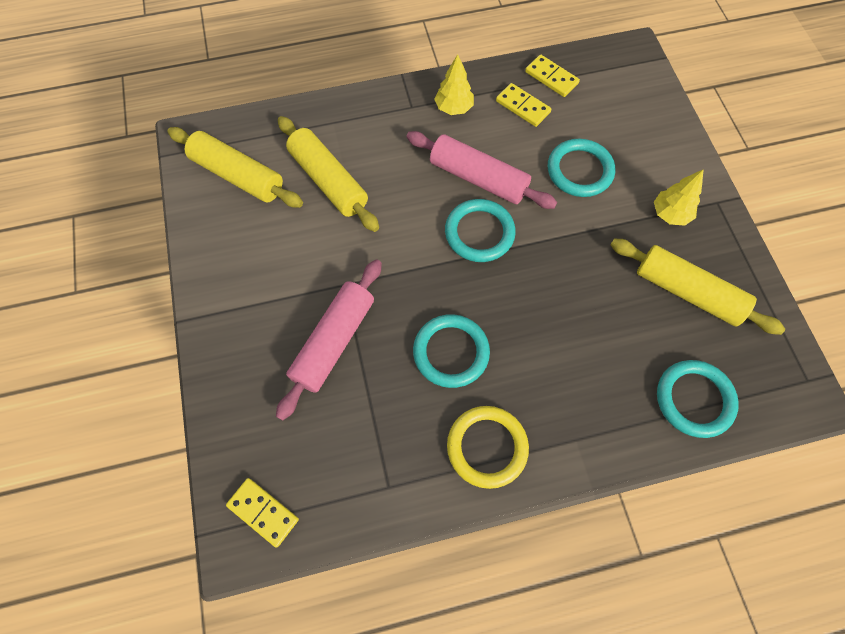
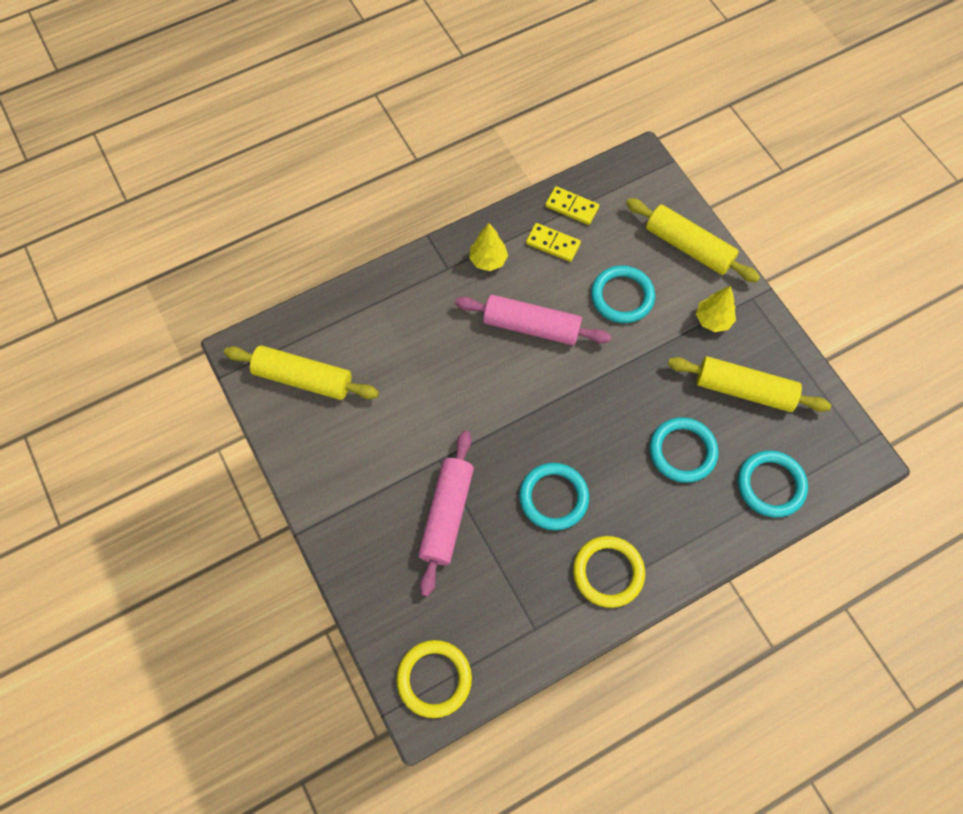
camera: 15 degrees left, 0 degrees up
yellow domino [226,478,299,547] -> yellow ring [396,640,472,718]
yellow rolling pin [278,116,379,232] -> yellow rolling pin moved to [626,198,760,282]
turquoise ring [445,199,516,262] -> turquoise ring moved to [650,417,719,483]

